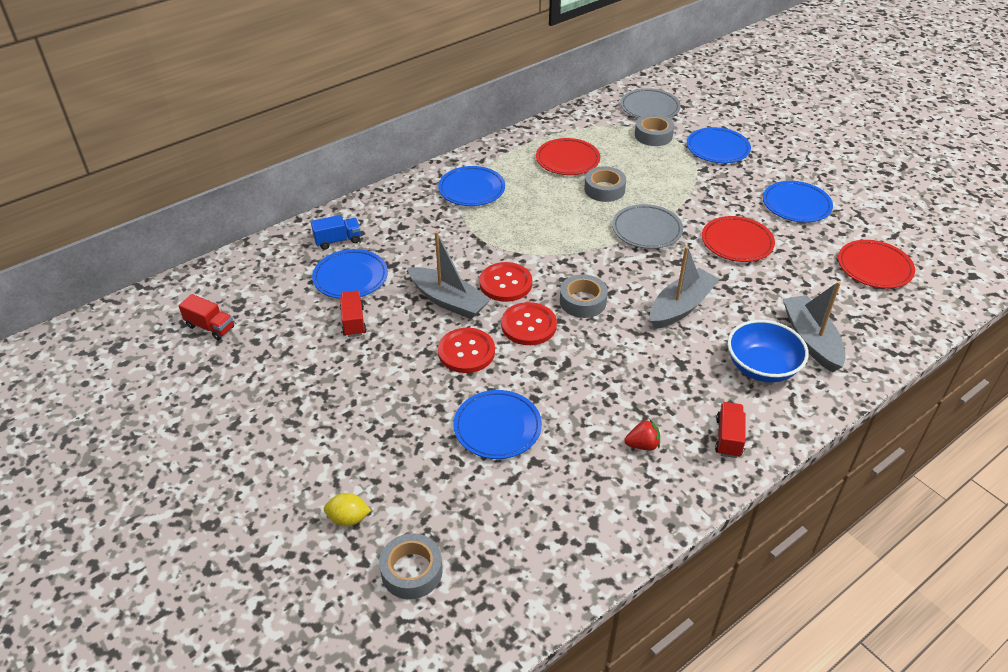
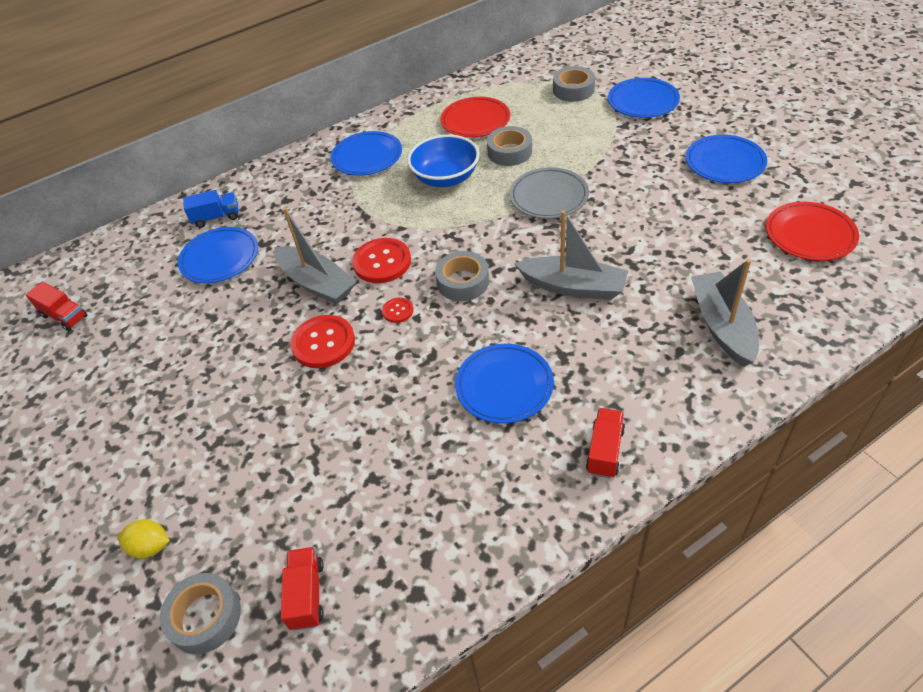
camera: 10 degrees right, 5 degrees up
red truck [340,291,367,337] -> red truck moved to [281,547,324,630]
blue plate [453,390,542,459] -> blue plate moved to [455,344,554,423]
red button [501,302,557,345] -> red button [382,297,413,323], size x0.50
grey plate [620,88,681,118] -> none
red strawberry [625,419,660,450] -> none
grey boat [650,246,720,329] -> grey boat turned 60 degrees clockwise [514,210,628,300]
red plate [702,216,775,262] -> none
blue bowl [727,320,809,383] -> blue bowl moved to [407,134,480,187]

